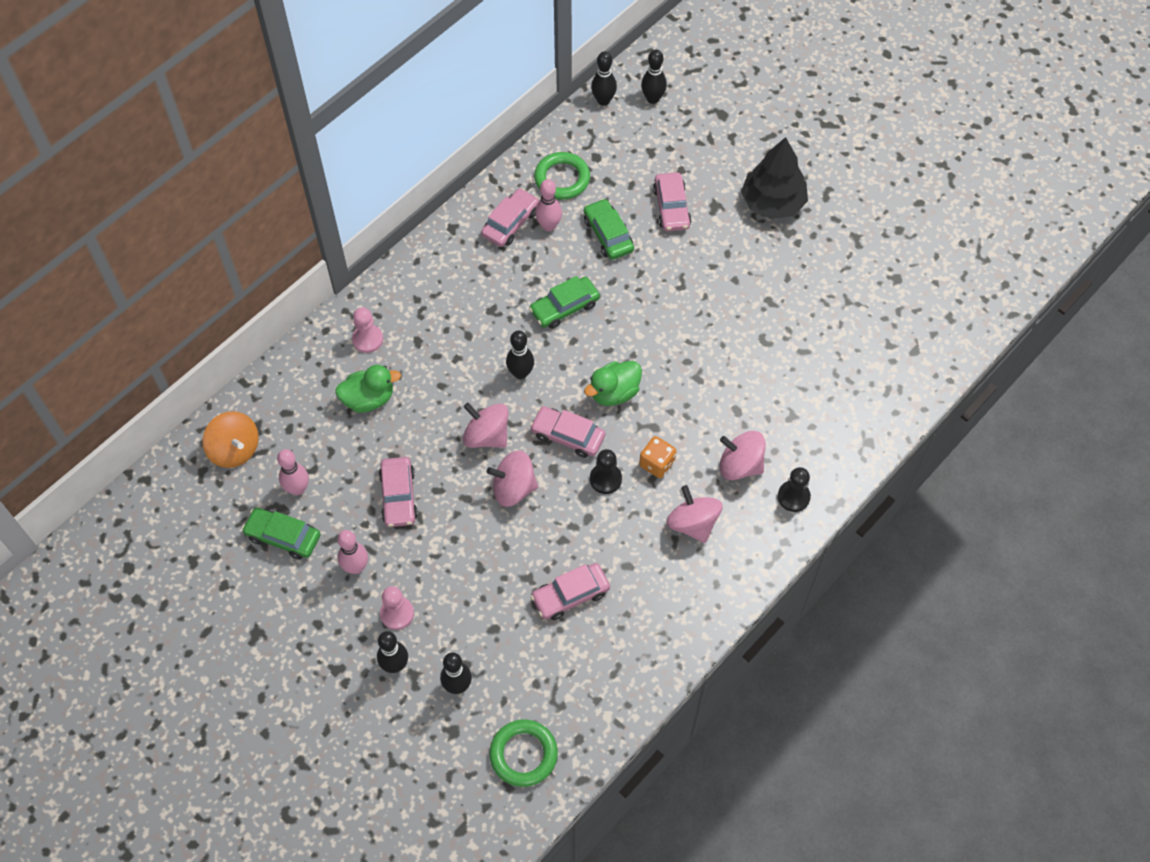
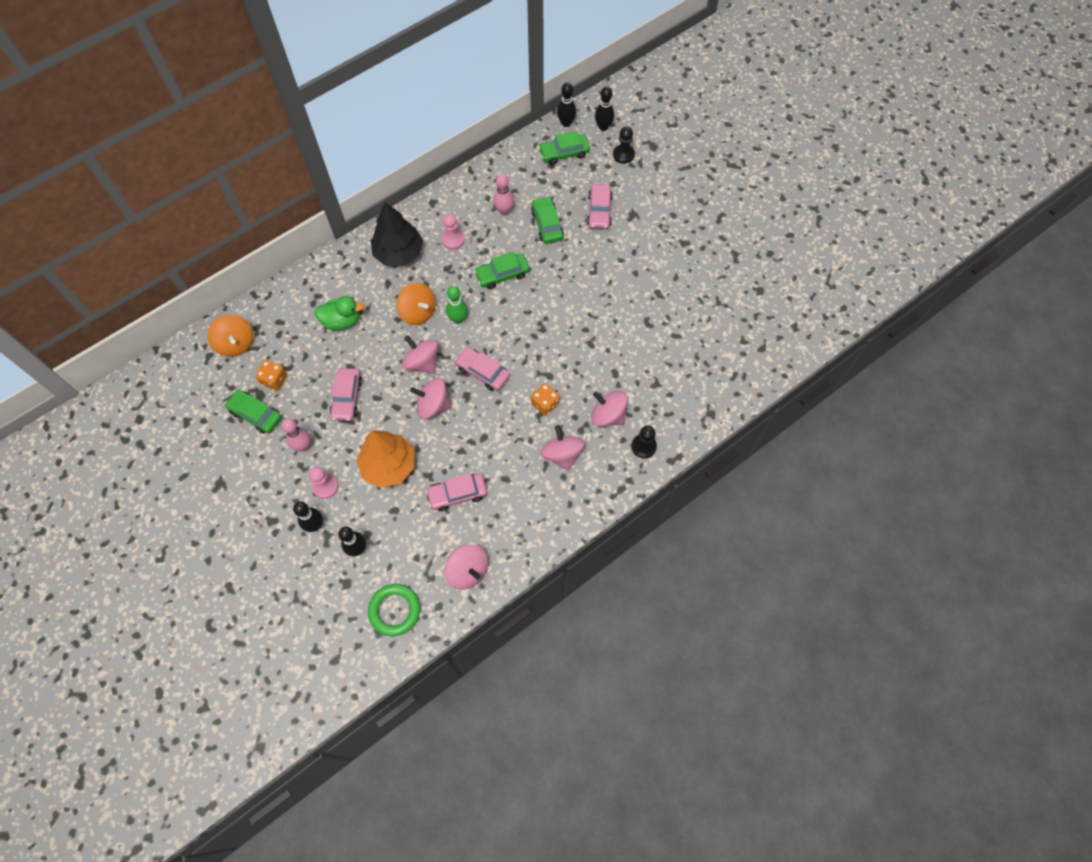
camera: 10 degrees right, 5 degrees up
pink bowling pin [277,449,309,495] -> orange dice [256,360,287,391]
pink pawn [352,307,383,353] -> pink pawn moved to [441,213,464,250]
pink car [481,188,539,247] -> none
black bowling pin [506,331,534,379] -> green bowling pin [446,286,468,324]
green ring [534,152,590,200] -> none
green duck [584,361,642,406] -> none
black pawn [590,449,622,494] -> black pawn moved to [613,126,635,164]
black tree [741,137,808,219] -> black tree moved to [371,202,423,266]
none -> orange tree [356,430,414,488]
none -> orange spinning top [397,282,436,325]
none -> pink spinning top [445,545,488,590]
none -> green car [538,131,590,165]

